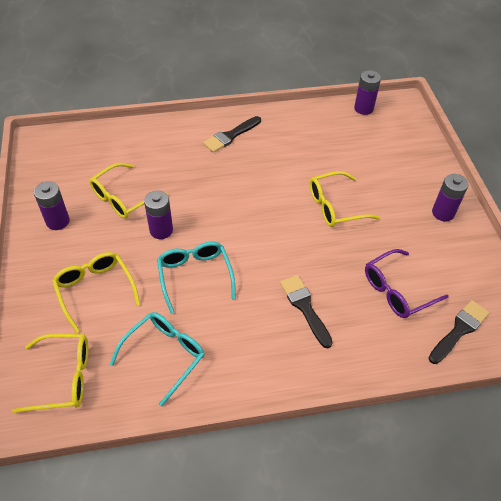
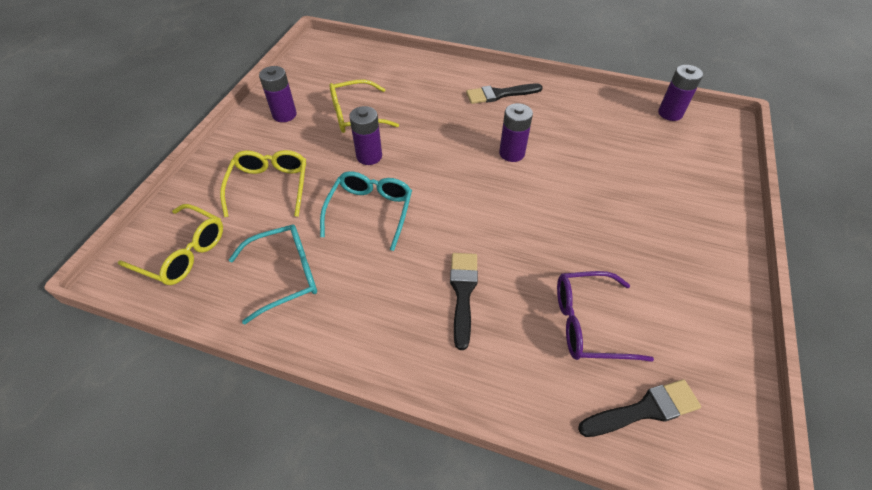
camera: 30 degrees right, 0 degrees up
yellow glasses [310,171,380,227] -> none
purple battery [432,174,469,221] -> purple battery moved to [499,103,533,162]

